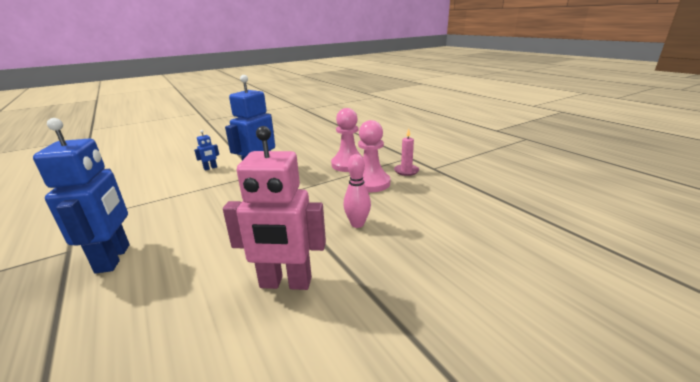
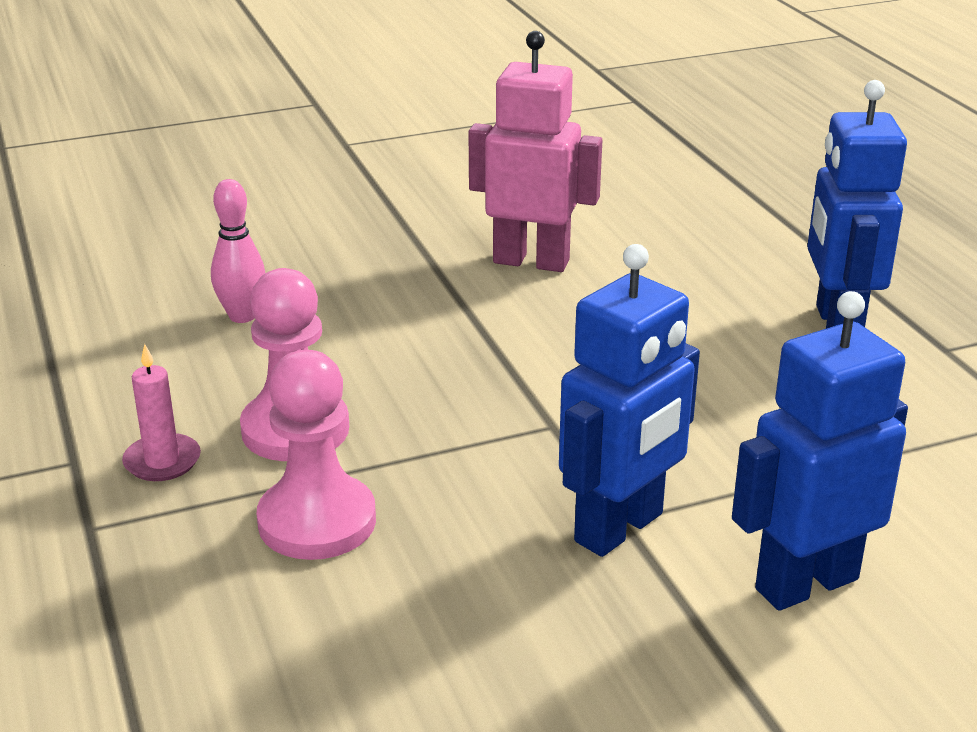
camera: 170 degrees left, 5 degrees up
blue robot [194,130,219,171] -> blue robot [732,291,908,611], size x2.28
pink bowling pin [343,154,371,228] -> pink bowling pin moved to [211,179,265,323]

